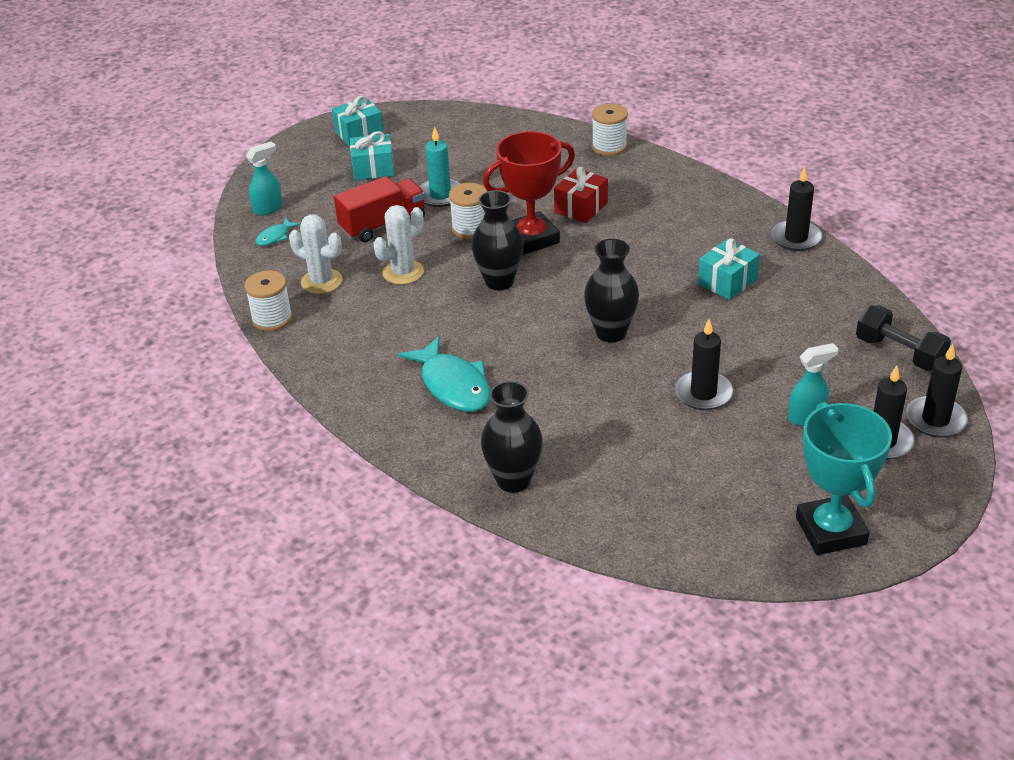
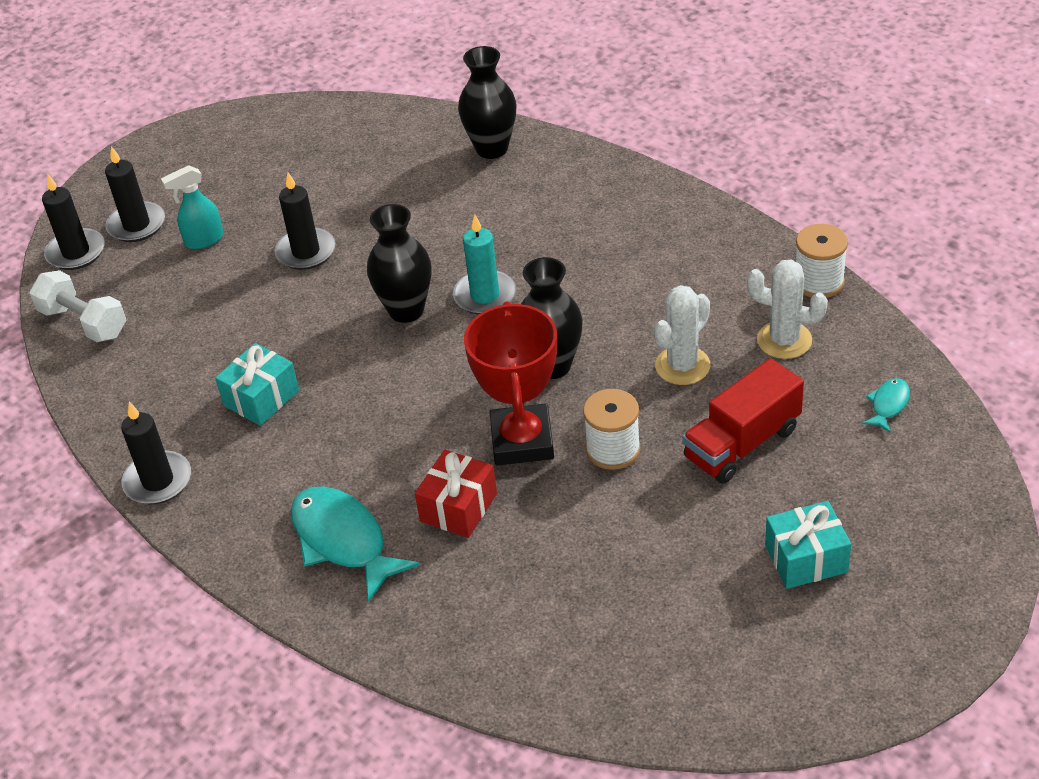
camera: 175 degrees right, 5 degrees up
turquoise spray bottle [246,142,283,216] -> none
turquoise gift [332,96,384,146] -> none
turquoise fish [398,336,490,412] -> turquoise fish moved to [291,486,420,602]
turquoise candle [419,127,460,207] -> turquoise candle moved to [453,215,516,315]
red trophy [483,131,575,255] -> red trophy turned 60 degrees counterclockwise [464,301,557,466]
white spool [592,104,628,156] -> none
turquoise trophy [796,402,892,555] -> none
black dumbbell [856,305,951,371] -> white dumbbell [30,270,126,342]

